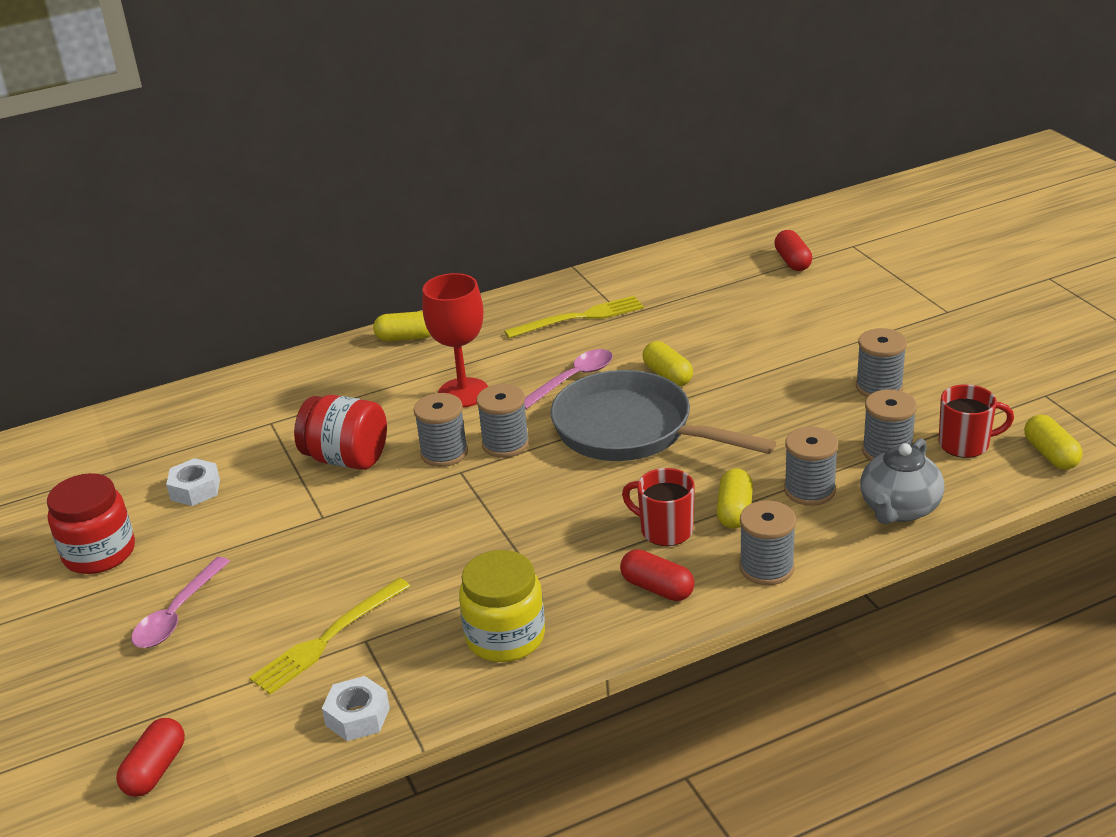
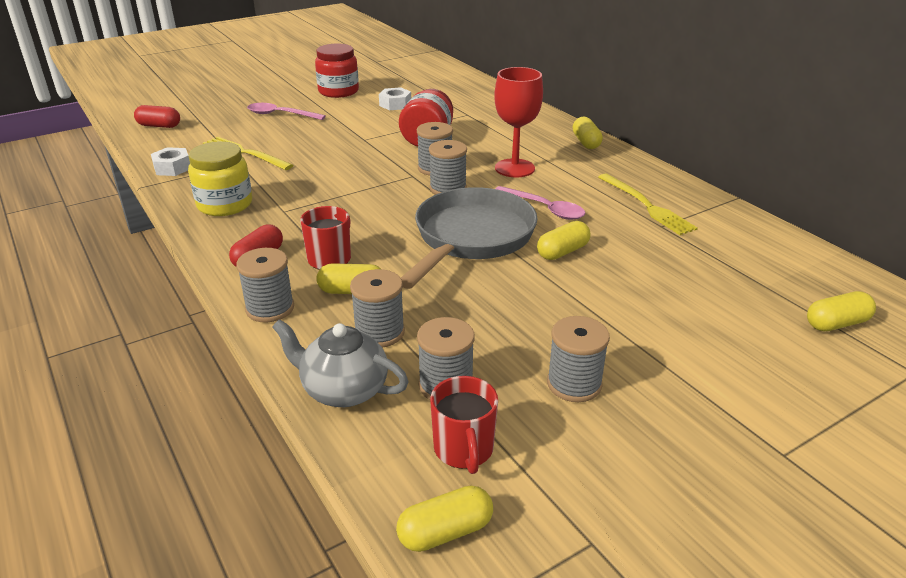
camera: 80 degrees right, 0 degrees up
red capsule [774,230,812,271] -> yellow capsule [807,291,876,331]

